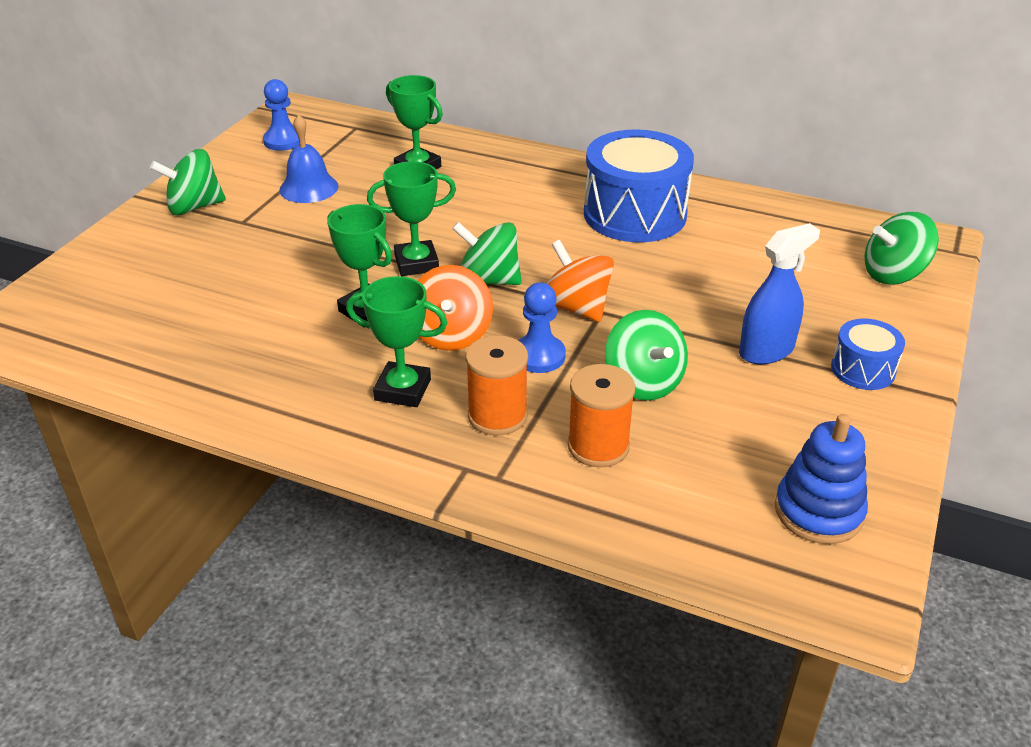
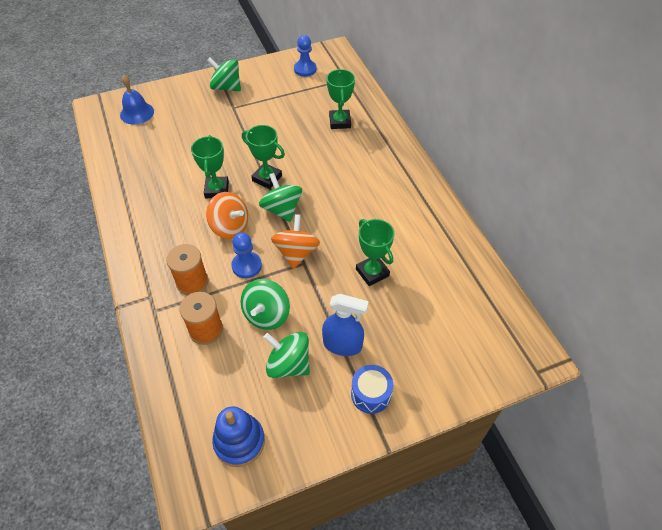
camera: 45 degrees right, 15 degrees up
blue bell [279,114,339,203] -> blue bell moved to [120,75,154,125]
green trophy [346,276,448,407] -> green trophy moved to [356,219,395,286]
orange spinning top [417,265,493,351] -> orange spinning top turned 105 degrees counterclockwise [206,192,248,239]
blue drum [584,129,694,242] -> none
green spinning top [864,212,939,285] -> green spinning top moved to [263,332,310,378]

